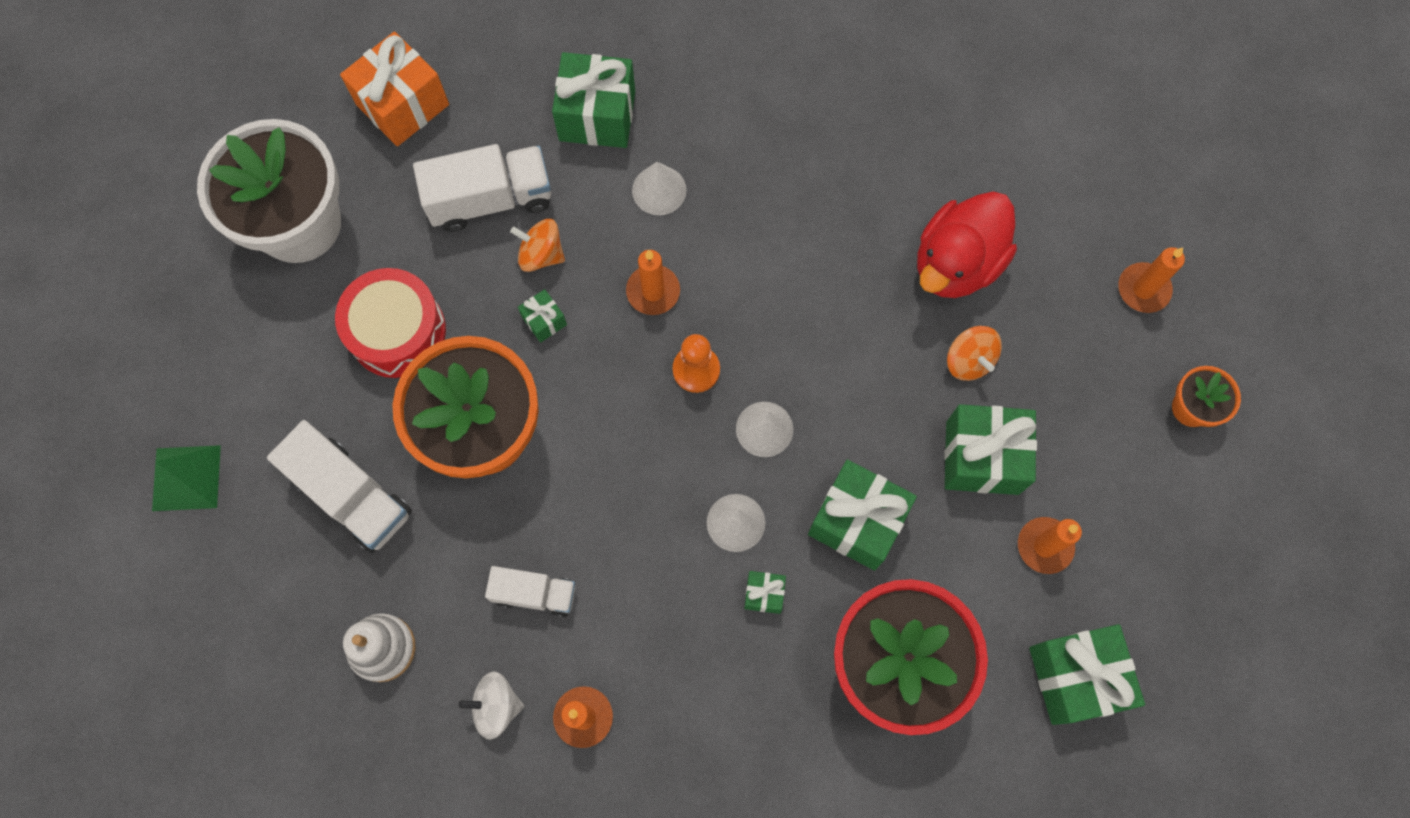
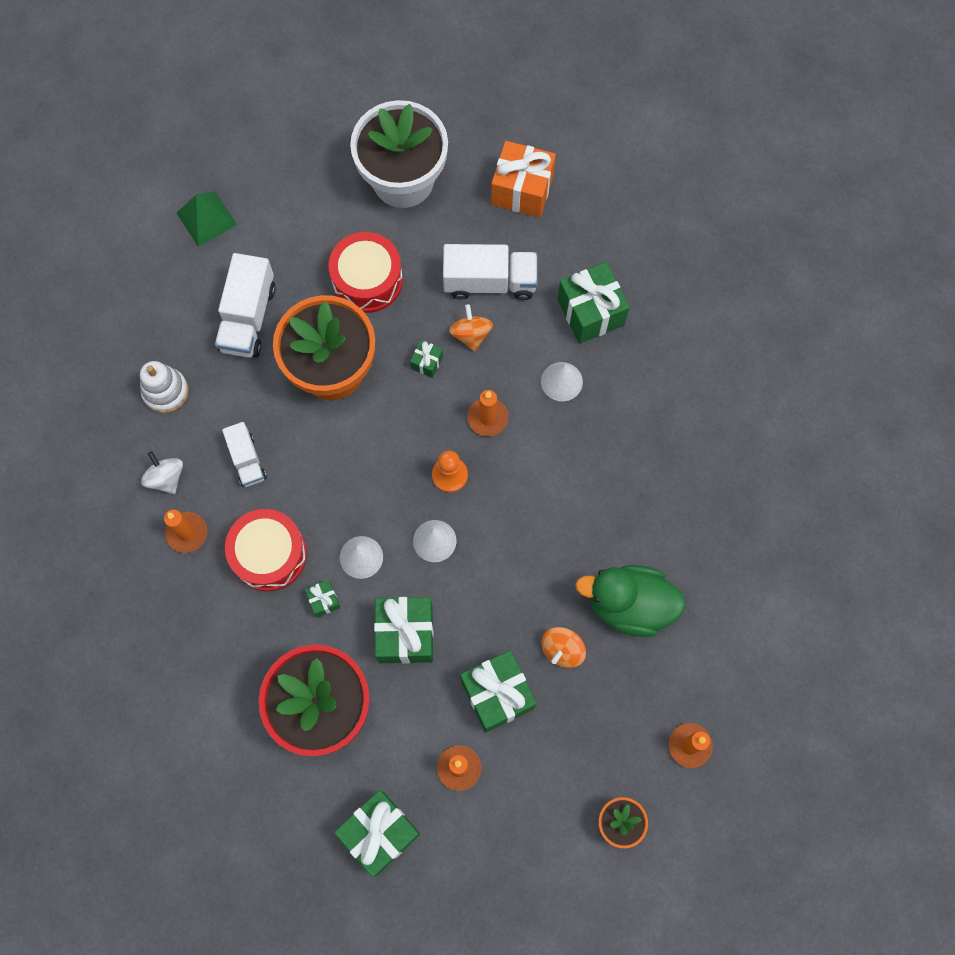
camera: 60 degrees right, 0 degrees up
white truck [413,144,551,232] -> white truck turned 45 degrees counterclockwise [443,244,537,300]
red duck [917,191,1017,298] -> green duck [575,565,686,637]
none -> red drum [225,509,307,591]

